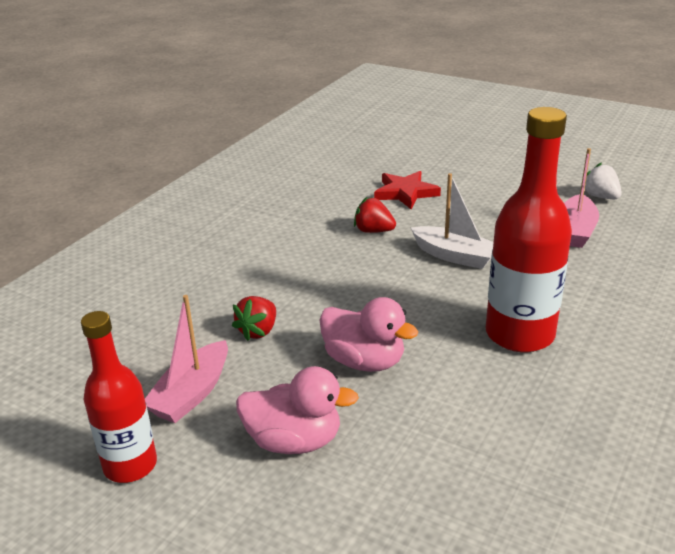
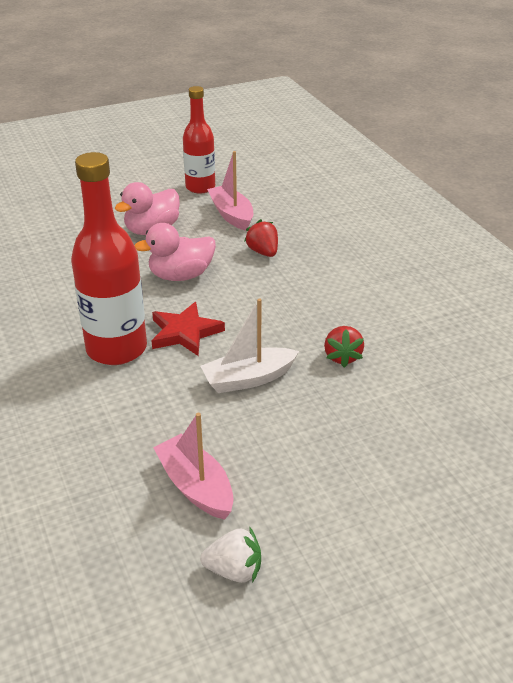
camera: 125 degrees right, 5 degrees up
red strawberry [354,197,396,233] -> red strawberry turned 120 degrees clockwise [324,326,364,367]
red star [374,171,441,209] -> red star moved to [152,302,225,356]

